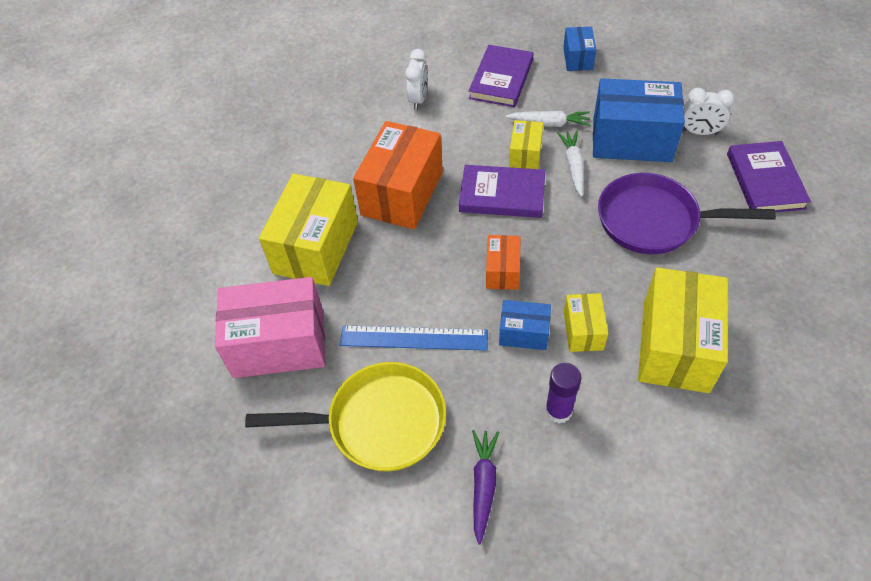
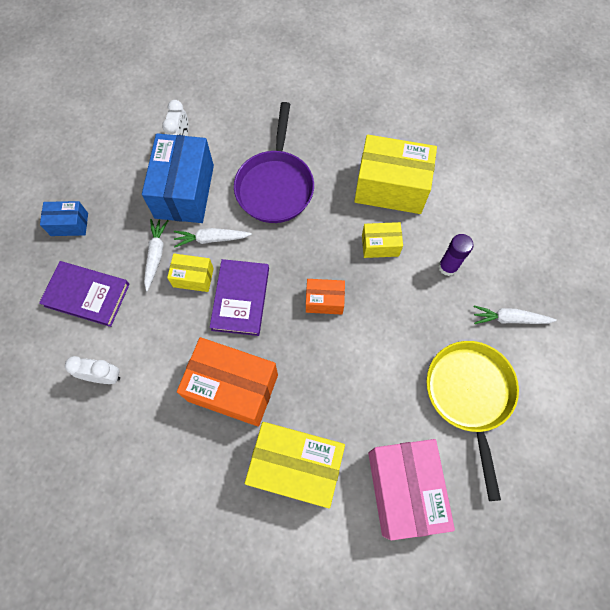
camera: 95 degrees left, 15 degrees up
blue ruler [340,325,488,351] -> none
purple carrot [472,430,499,545] -> white carrot [474,306,557,324]
blue box [499,300,551,350] -> none
purple book [727,141,811,212] -> none

